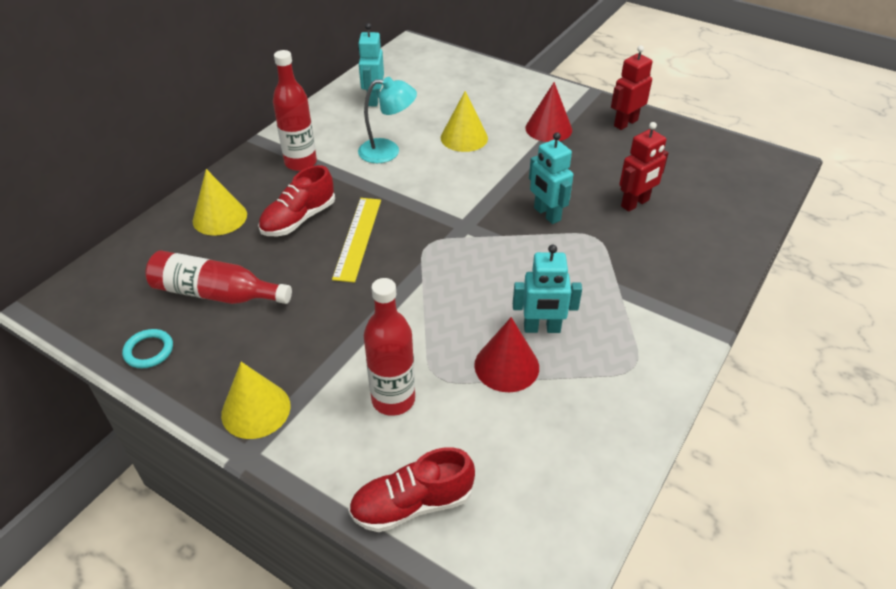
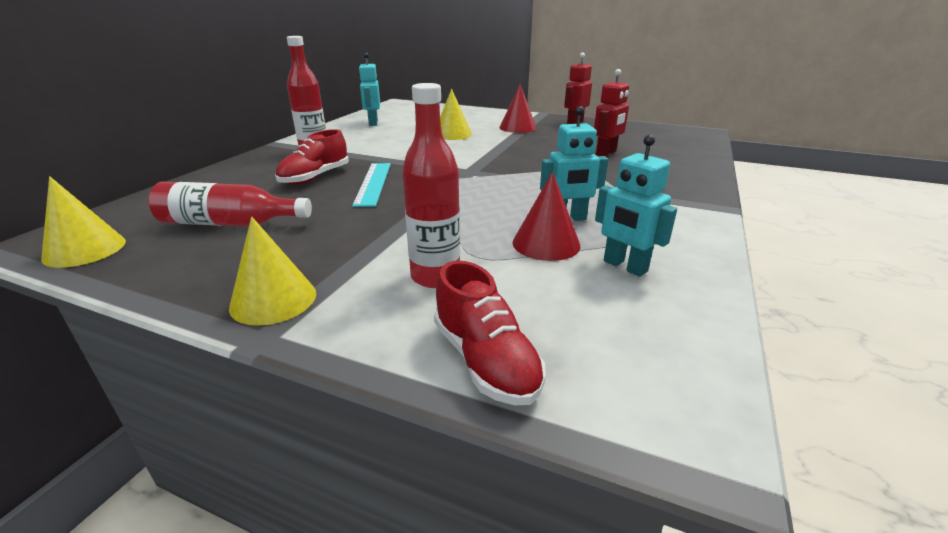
camera: 10 degrees left, 15 degrees down
turquoise ring [122,329,173,368] -> none
yellow cone [193,169,247,236] -> yellow cone moved to [41,176,126,268]
yellow ruler [332,198,381,283] -> turquoise ruler [352,163,391,207]
red shoe [348,447,475,532] -> red shoe turned 90 degrees counterclockwise [434,261,546,405]
turquoise lamp [358,77,417,163] -> none
turquoise robot [529,132,573,224] -> turquoise robot moved to [595,135,677,277]

